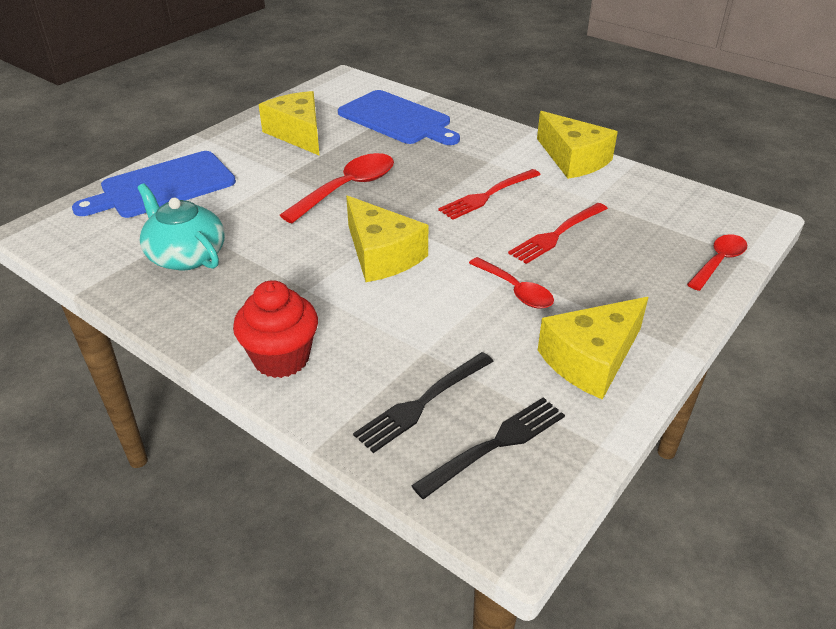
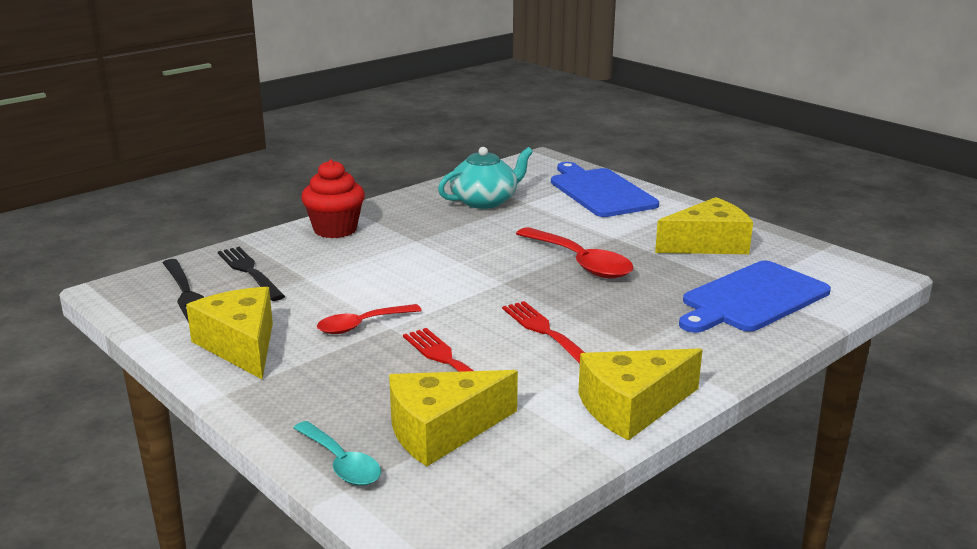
camera: 100 degrees right, 15 degrees down
yellow cheese [346,196,428,282] -> yellow cheese moved to [389,370,518,466]
red spoon [687,234,747,291] -> turquoise spoon [294,421,381,486]

